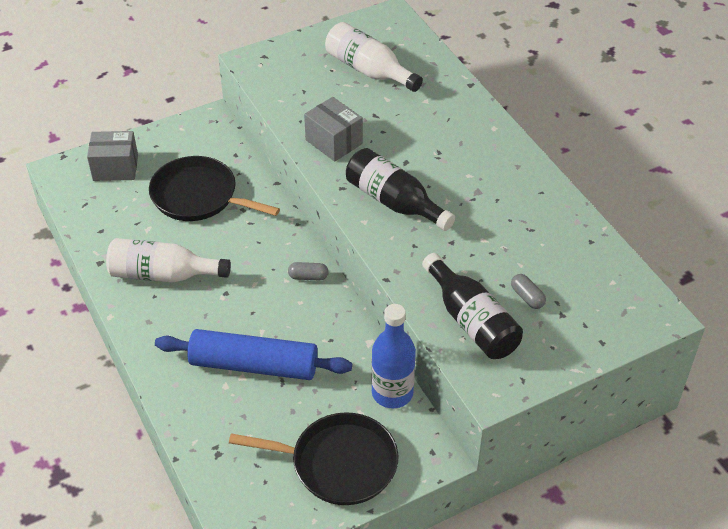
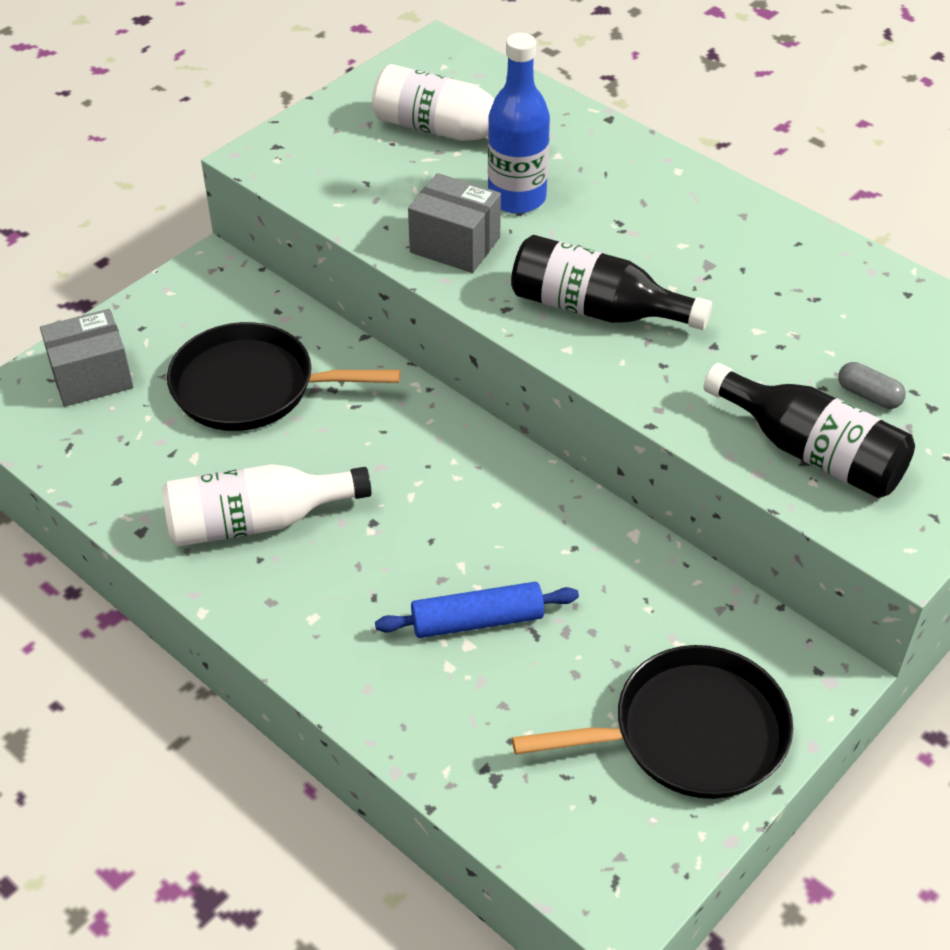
camera: 20 degrees left, 0 degrees up
blue rolling pin [155,329,352,380] -> blue rolling pin [375,582,579,638], size x0.62
grey capsule [288,262,329,281] -> none
blue bottle [371,304,416,408] -> blue bottle moved to [488,33,550,214]

